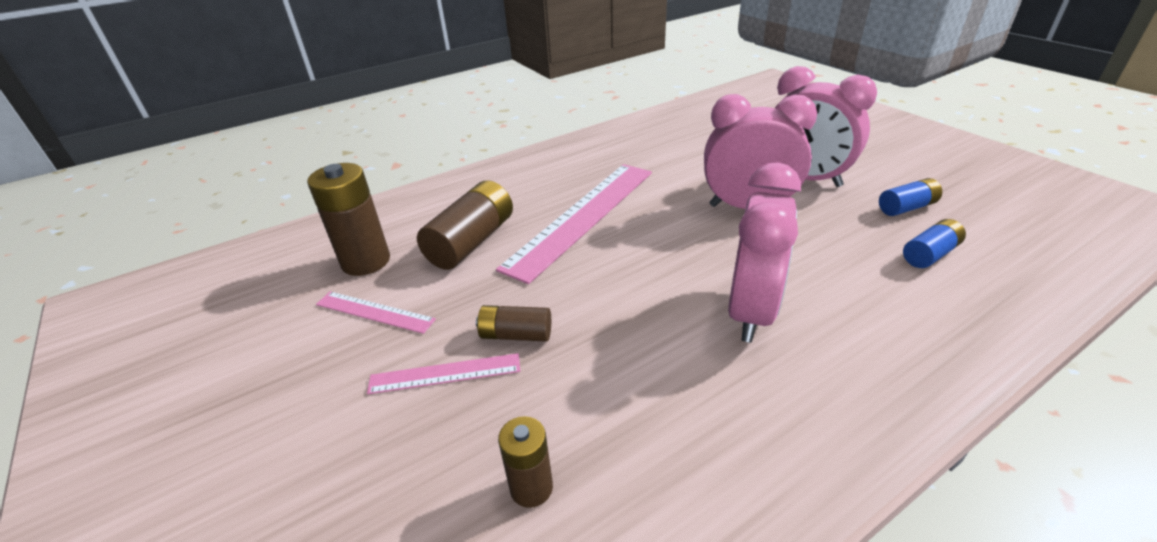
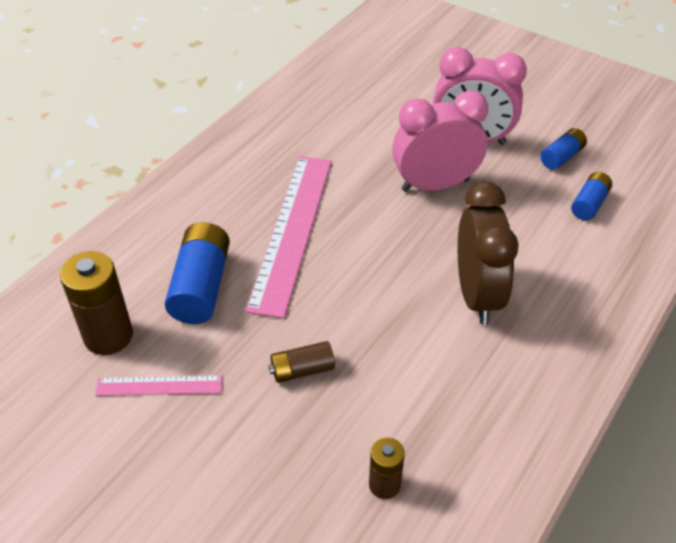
camera: 25 degrees left, 10 degrees up
pink ruler [367,353,520,394] -> none
brown battery [417,180,513,270] -> blue battery [165,222,230,324]
pink clock [728,162,801,342] -> brown clock [458,182,519,324]

